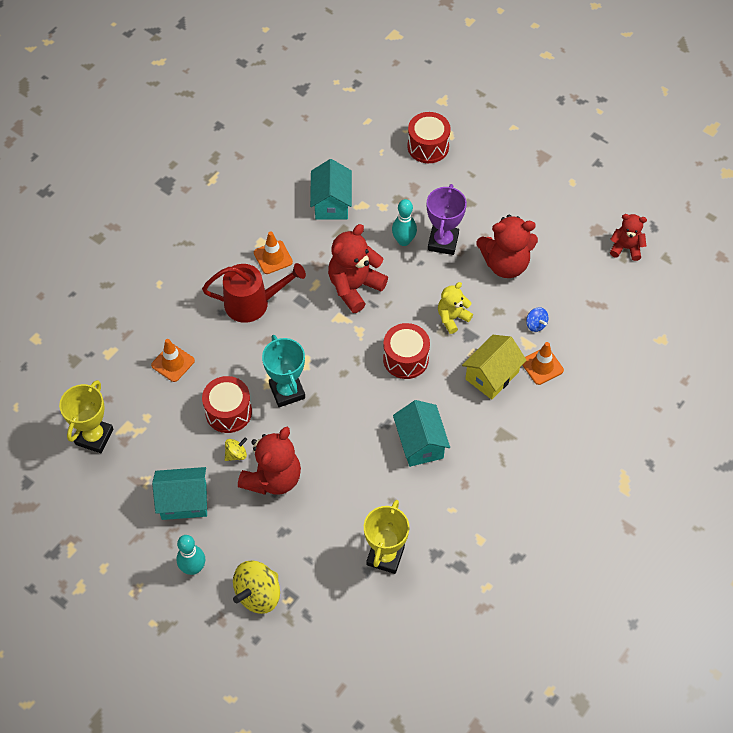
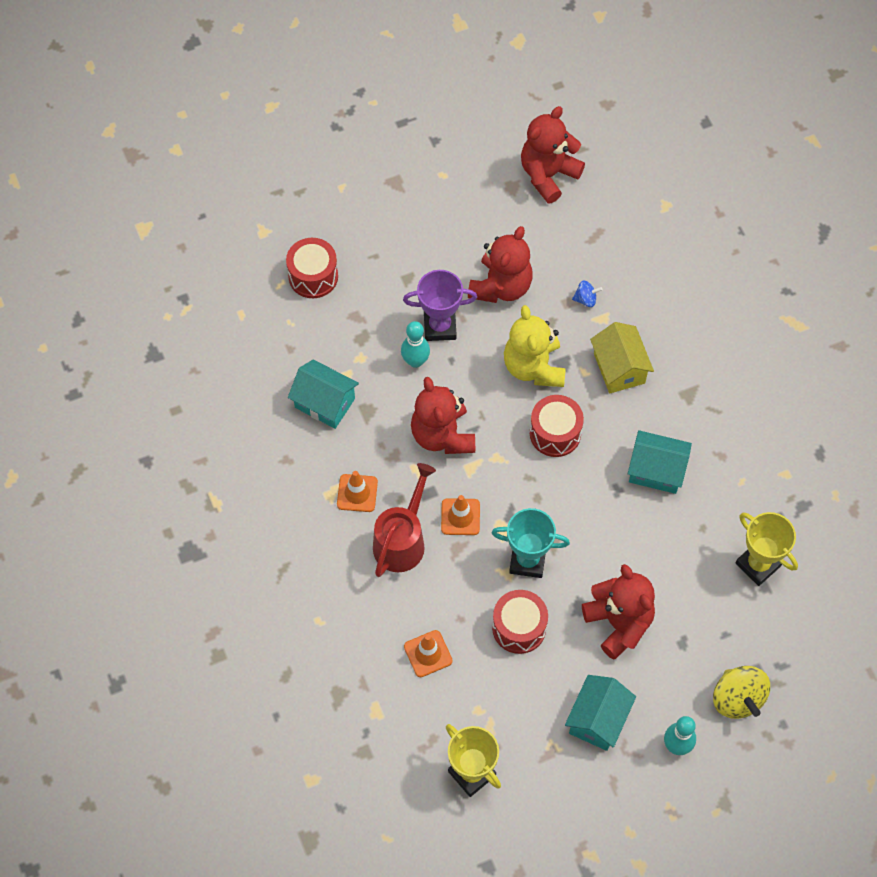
camera: 60 degrees left, 5 degrees up
yellow spinning top [225,437,247,461] -> none
purple trophy [427,184,467,255] -> purple trophy turned 45 degrees counterclockwise [403,270,477,341]
yellow teddy bear [438,282,473,334] -> yellow teddy bear [504,305,566,387], size x1.68
orange traffic cone [522,342,564,385] -> orange traffic cone moved to [441,495,480,535]
red teddy bear [610,214,647,261] -> red teddy bear [521,106,585,204], size x1.68

